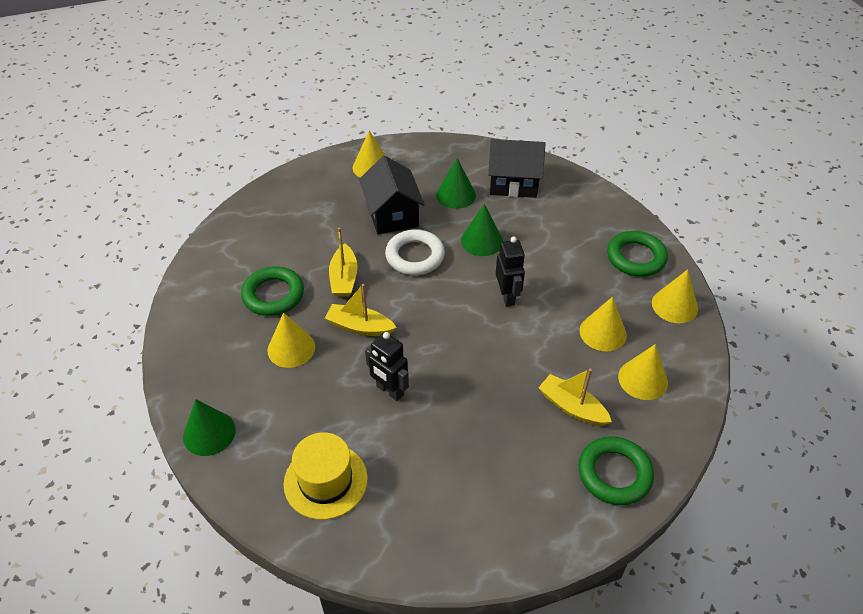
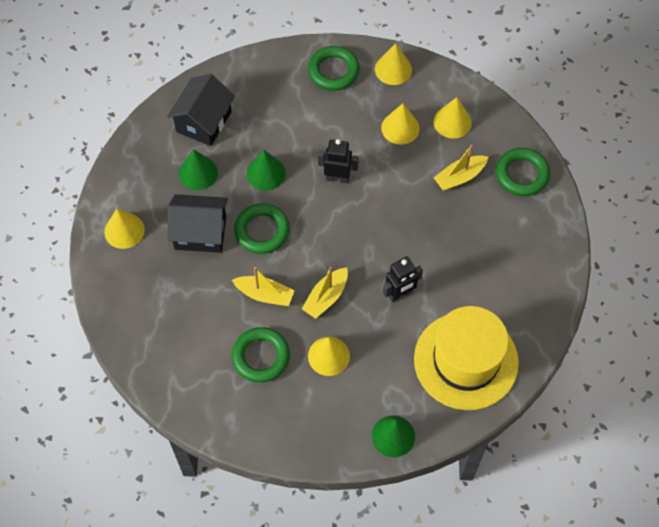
camera: 70 degrees left, 15 degrees up
yellow hat [284,432,368,520] -> yellow hat [414,306,519,410], size x1.60
white ring [385,229,445,275] -> green ring [234,203,290,254]

